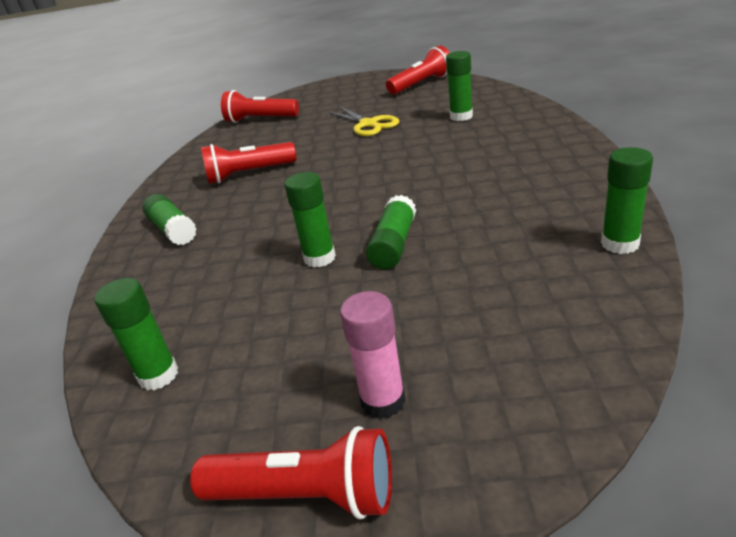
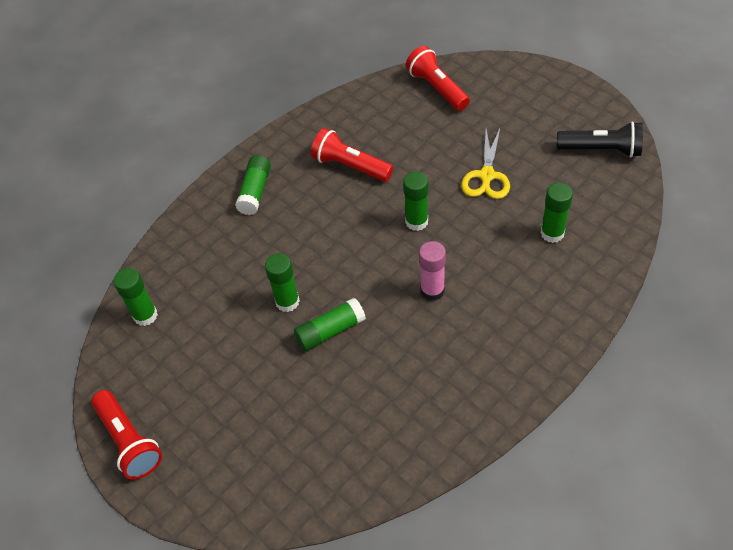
camera: 45 degrees right, 20 degrees up
pink glue stick [340,291,406,419] -> pink glue stick moved to [419,241,446,301]
red flashlight [386,46,450,95] -> black flashlight [557,122,643,157]
green glue stick [601,147,653,254] -> green glue stick moved to [403,172,428,231]

